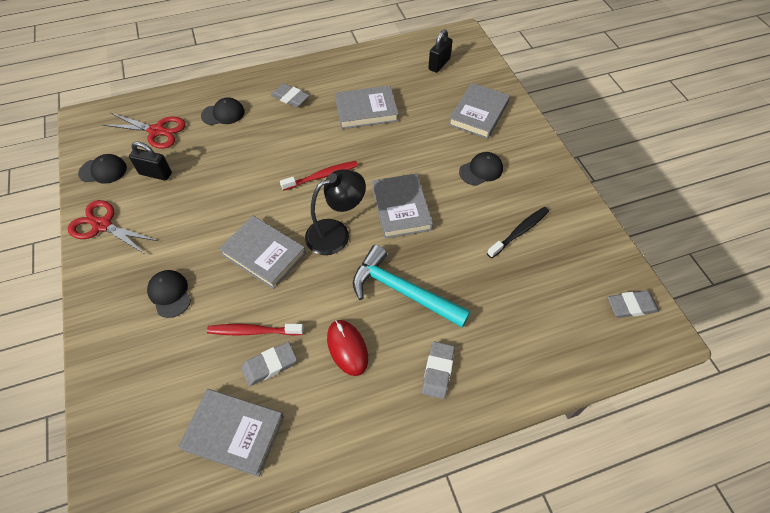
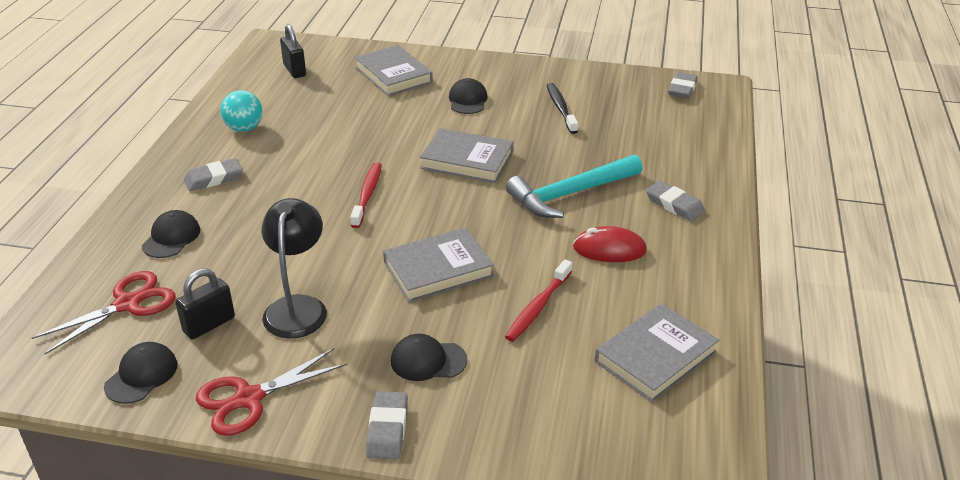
camera: 60 degrees left, 20 degrees down
grey eraser [241,342,297,386] -> grey eraser moved to [366,391,408,459]
black lamp [305,169,366,255] -> black lamp moved to [261,198,327,339]
grey book [335,86,398,129] -> none
none -> turquoise ball [220,90,263,132]

